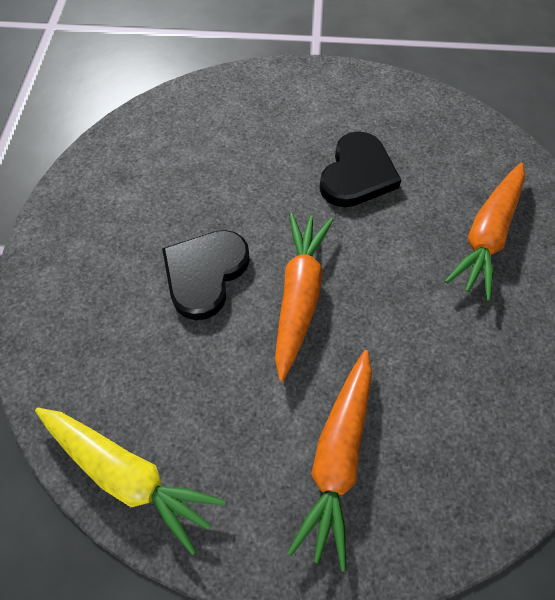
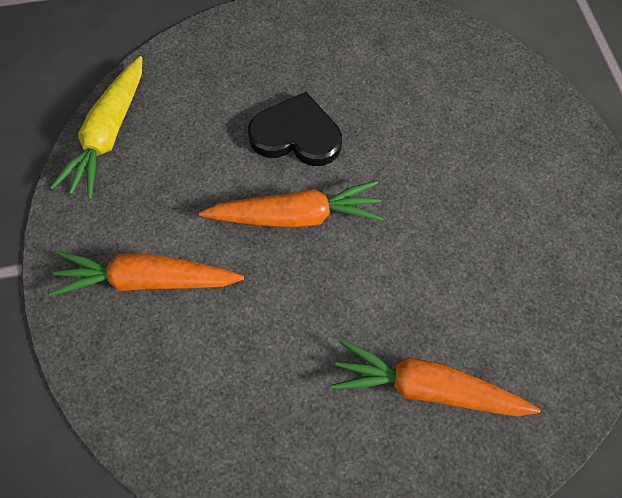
camera: 75 degrees right, 5 degrees up
black heart [320,131,401,207] -> none

